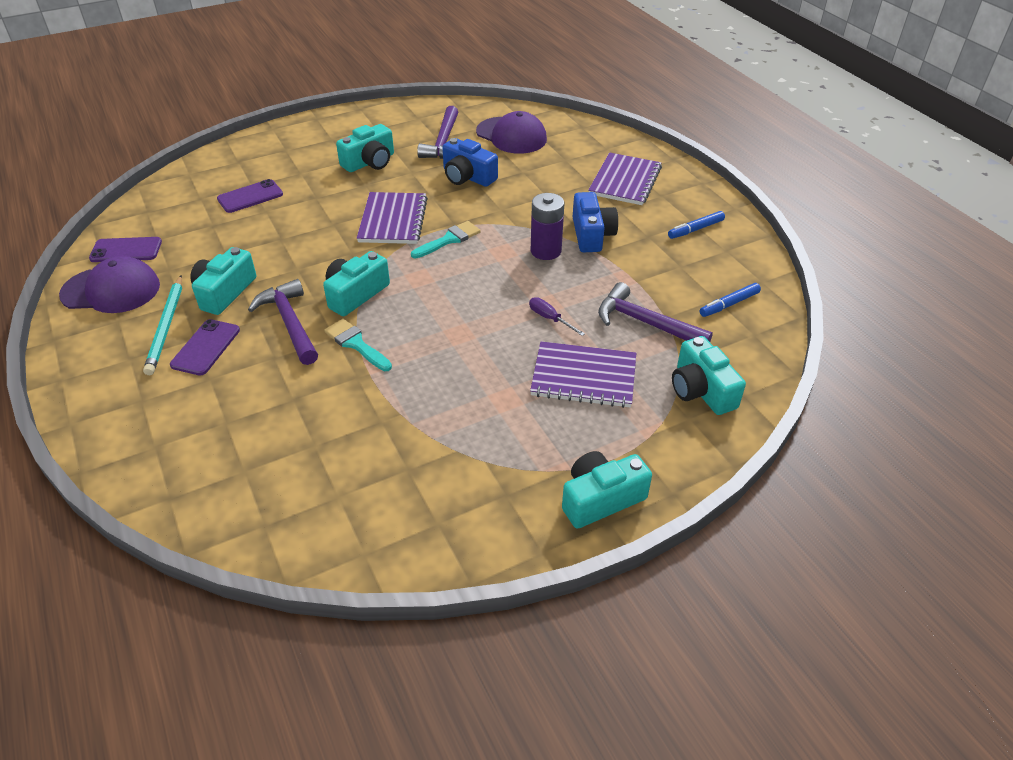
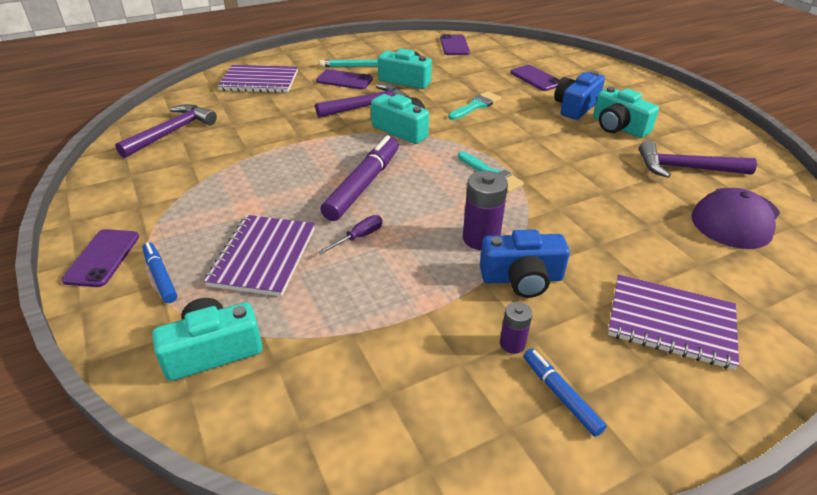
camera: 90 degrees right, 5 degrees down
purple cap [59,256,160,313] -> none
turquoise brush [324,319,392,371] -> turquoise brush moved to [448,91,501,120]
purple notebook [357,192,428,244] -> purple notebook moved to [218,65,298,93]
blue camera [442,138,498,187] -> blue camera moved to [554,71,605,120]
turquoise camera [562,451,652,529] -> purple phone [62,229,139,287]
purple hammer [598,282,713,342] -> purple hammer moved to [115,104,217,158]
blue marker [700,283,761,317] -> blue marker moved to [142,242,177,303]
none -> purple marker [321,136,399,221]
none -> purple battery [500,302,532,354]

